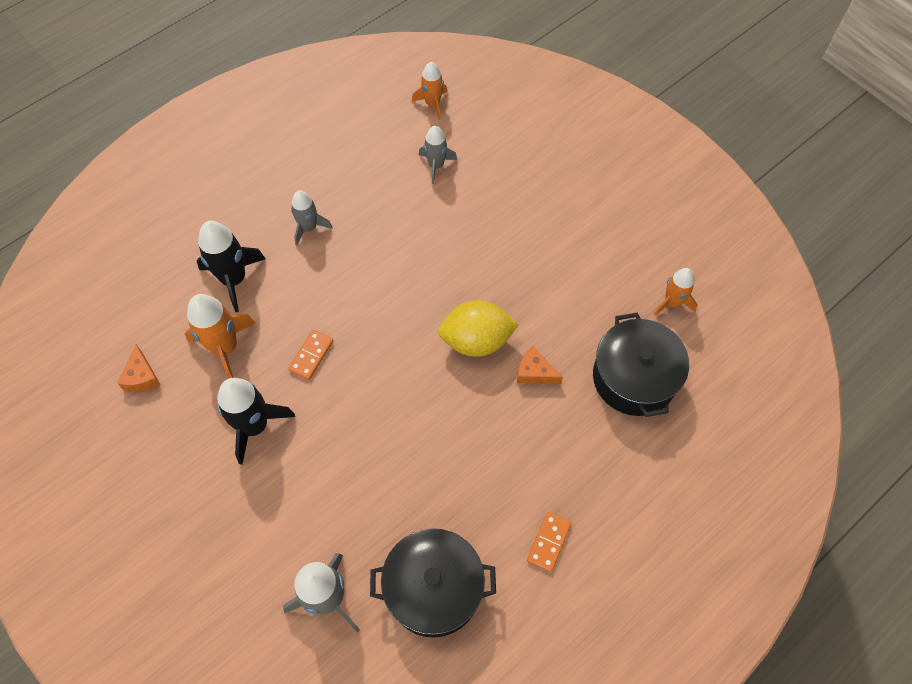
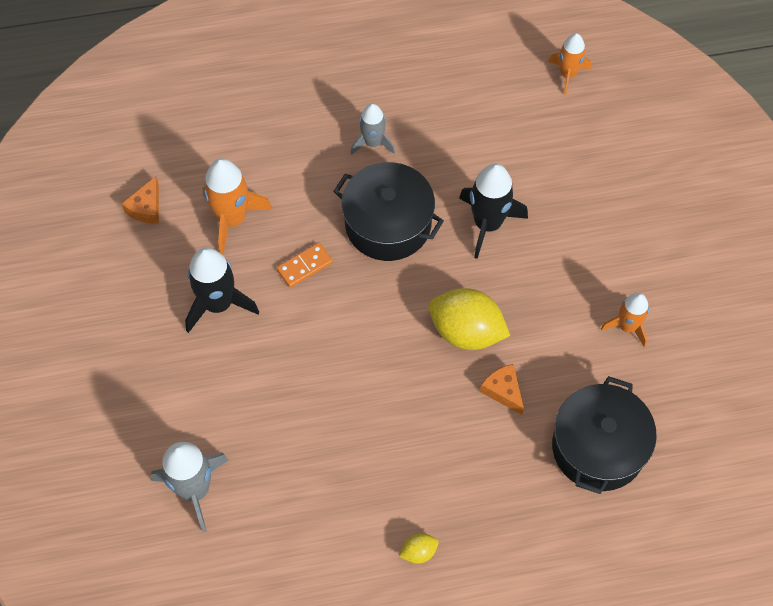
camera: 30 degrees right, 0 degrees up
black rocket [197,221,265,312] -> black rocket moved to [459,163,528,259]
black pot [370,528,496,638] -> black pot moved to [333,162,444,261]
grey rocket [419,126,457,184] -> none
orange domino [527,512,571,572] -> yellow lemon [399,533,439,564]
orange rocket [654,268,698,316] -> orange rocket moved to [601,293,649,348]

